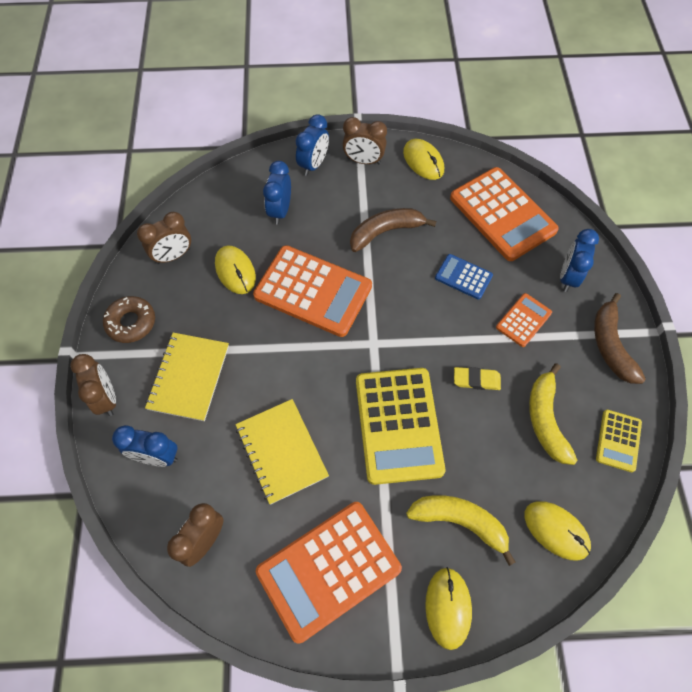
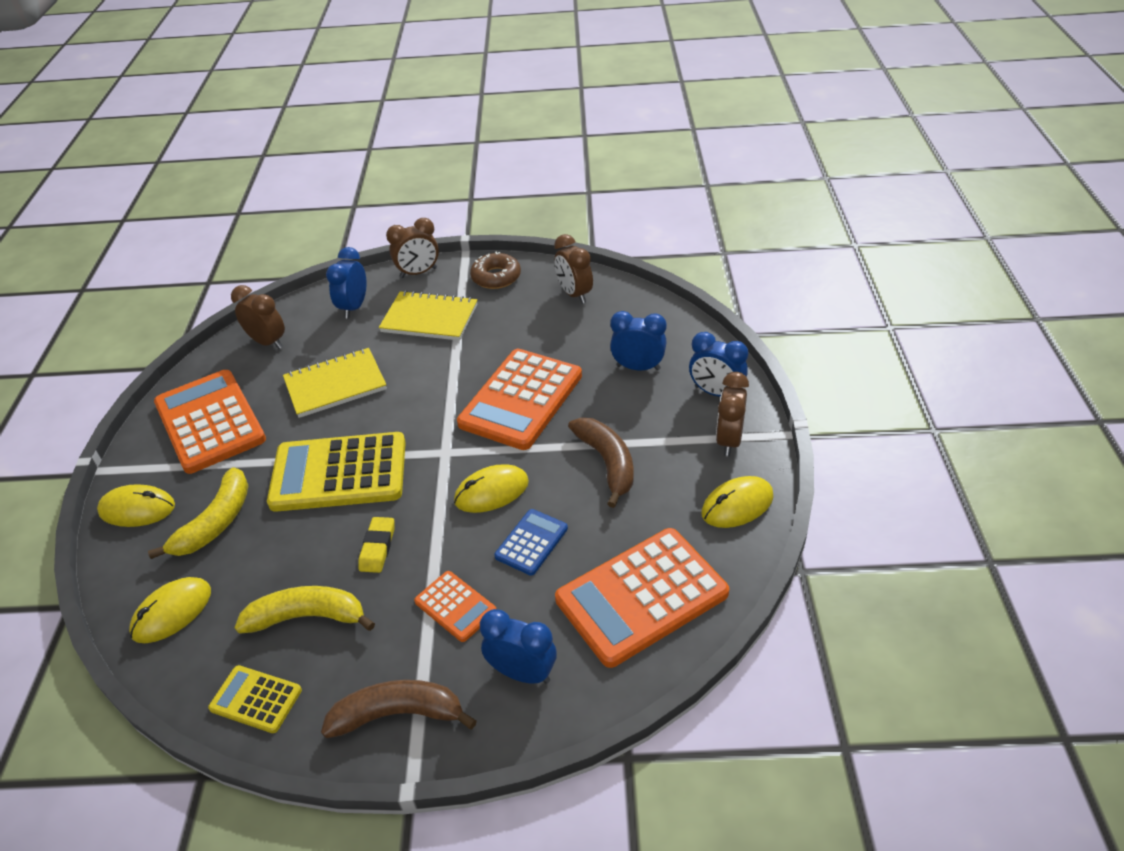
camera: 95 degrees right, 20 degrees down
yellow mouse [215,245,256,294] -> yellow mouse moved to [454,464,529,513]

